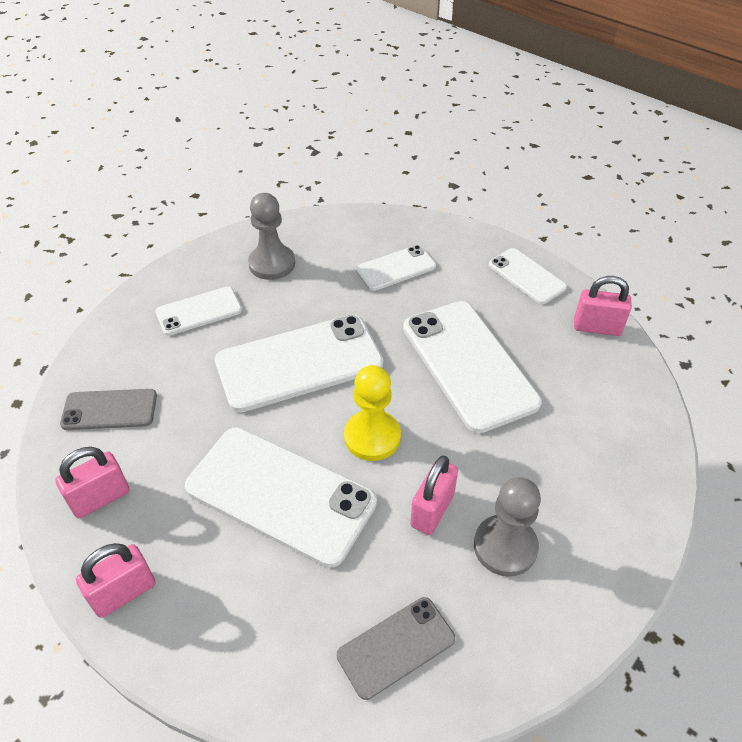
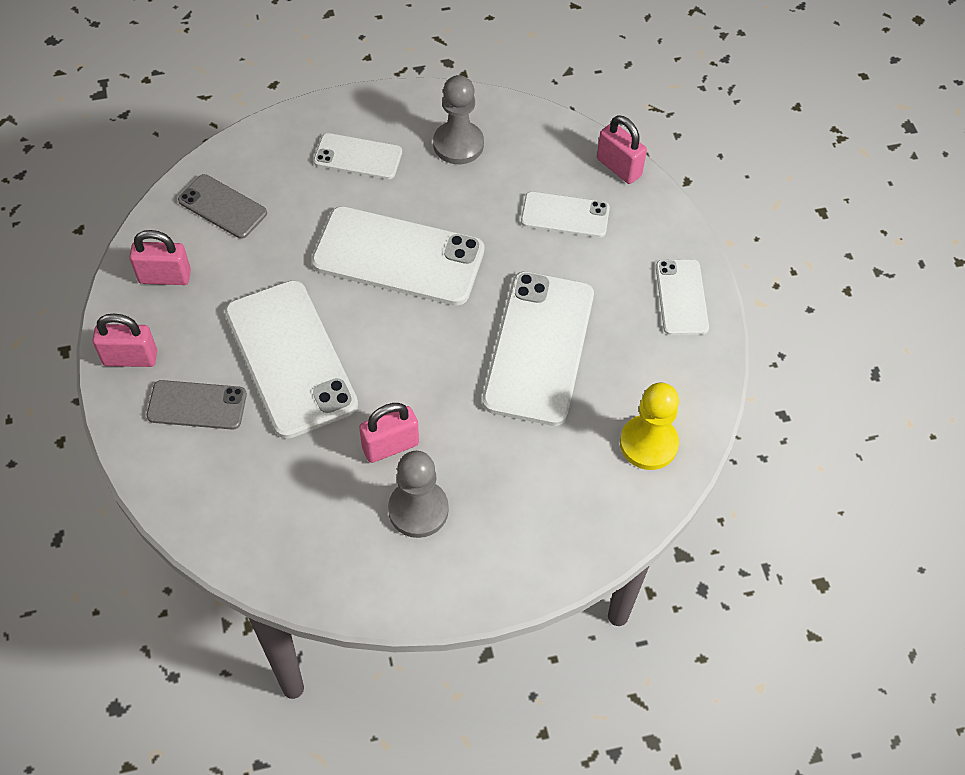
camera: 35 degrees right, 10 degrees up
grey phone [337,597,455,700] -> grey phone moved to [147,380,247,430]
yellow pawn [344,365,401,461] -> yellow pawn moved to [620,383,679,470]
pink padlock [574,276,632,336] -> pink padlock moved to [597,115,647,184]

